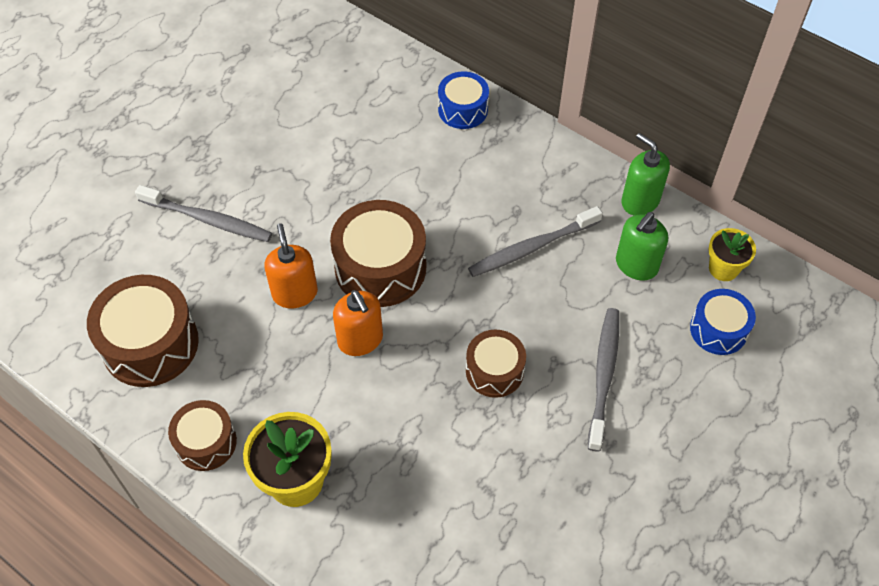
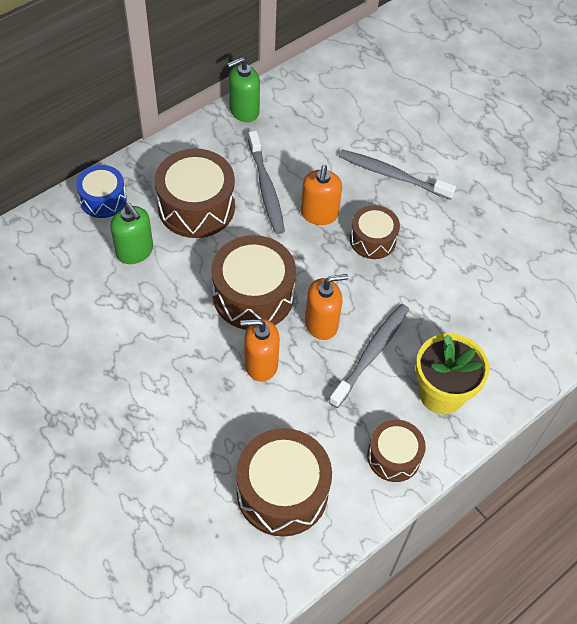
camera: 80 degrees left, 0 degrees up
grey toothbrush [135,185,272,242] -> grey toothbrush moved to [329,304,409,408]
green soap dispenser [616,212,668,280] -> green soap dispenser moved to [110,203,153,264]
blue drum [690,289,756,355] -> none
yellow flower pot [709,228,756,281] -> none
none -> brown drum [154,148,235,238]
none -> orange soap dispenser [301,165,342,225]

